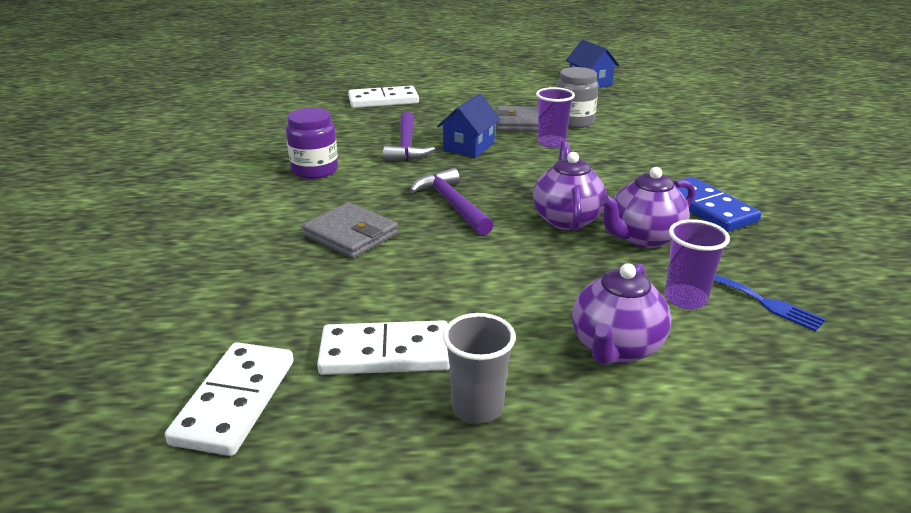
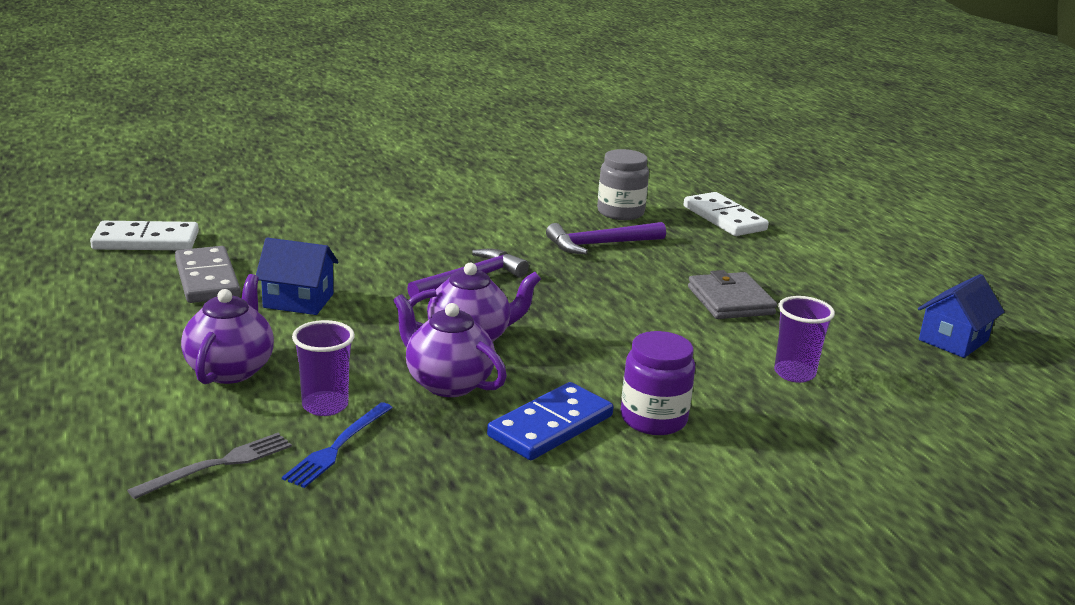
camera: 70 degrees right, 5 degrees down
purple jar [286,108,338,179] -> purple jar moved to [621,331,695,435]
grey wallet [302,202,398,259] -> none
white domino [317,320,450,375] -> grey domino [175,246,241,303]
blue house [437,94,501,158] -> blue house moved to [256,237,339,315]
grey cup [443,313,516,423] -> none
purple cup [536,87,575,148] -> purple cup moved to [774,296,835,383]
grey jar [557,67,599,128] -> grey jar moved to [597,149,649,220]
purple teapot [572,263,671,365] -> purple teapot turned 90 degrees clockwise [181,274,274,384]
none -> grey fork [127,433,292,499]

